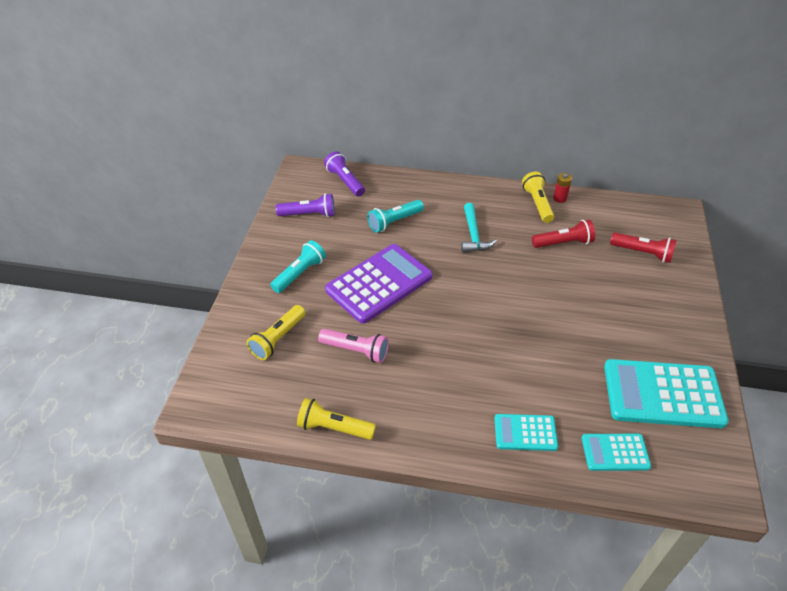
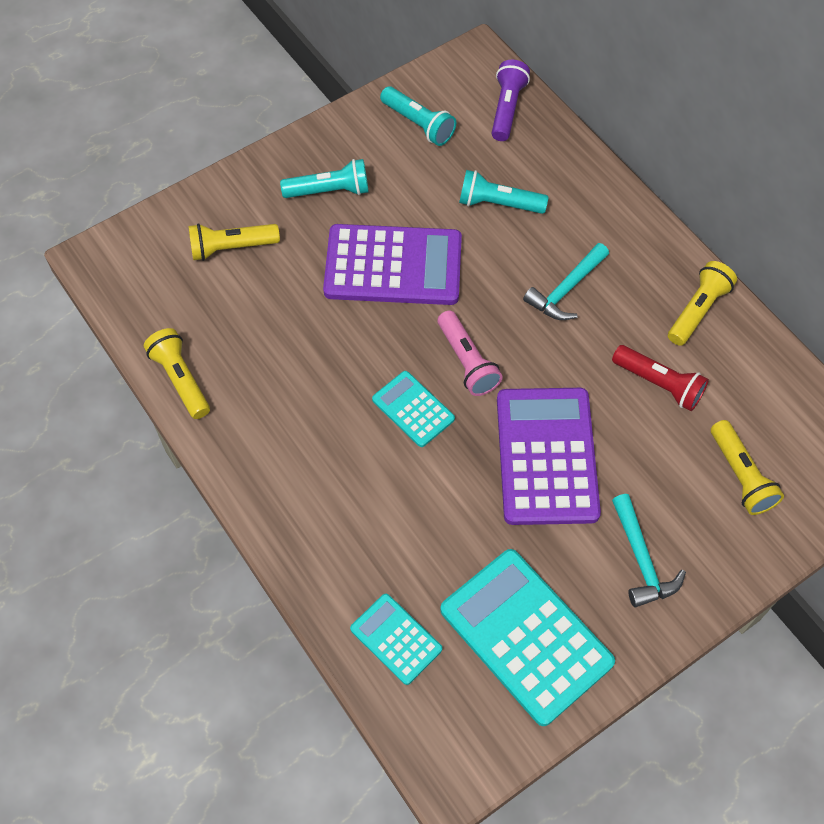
camera: 45 degrees right, 15 degrees up
purple flashlight [276,193,335,217] -> turquoise flashlight [380,86,456,146]
pink flashlight [318,329,389,363] -> pink flashlight moved to [438,310,503,396]
turquoise calculator [494,414,558,451] -> turquoise calculator moved to [372,371,455,447]
red battery [553,173,572,203] -> none
red flashlight [610,232,677,263] -> yellow flashlight [711,420,784,515]
none -> purple calculator [497,388,601,525]
none -> turquoise hammer [612,494,686,607]

